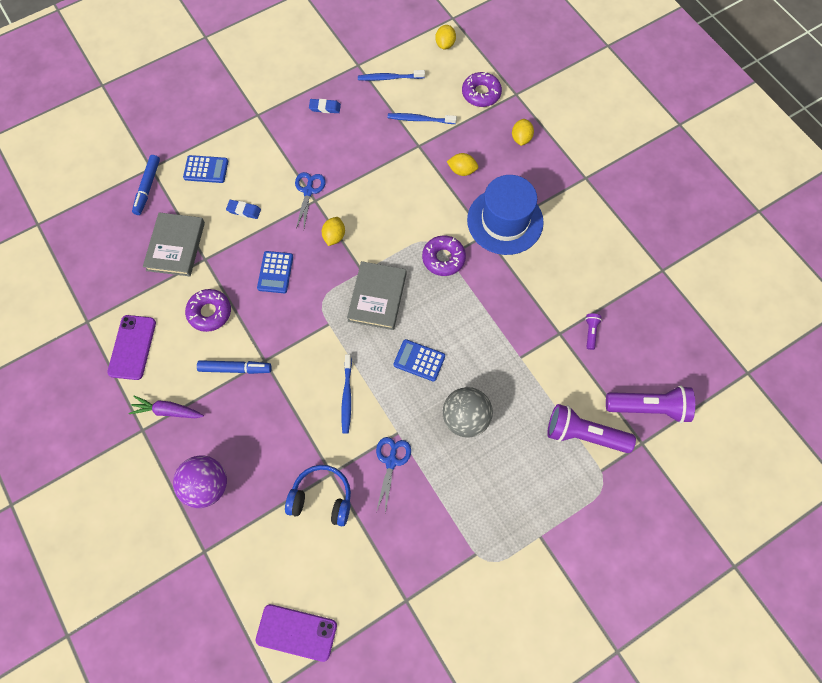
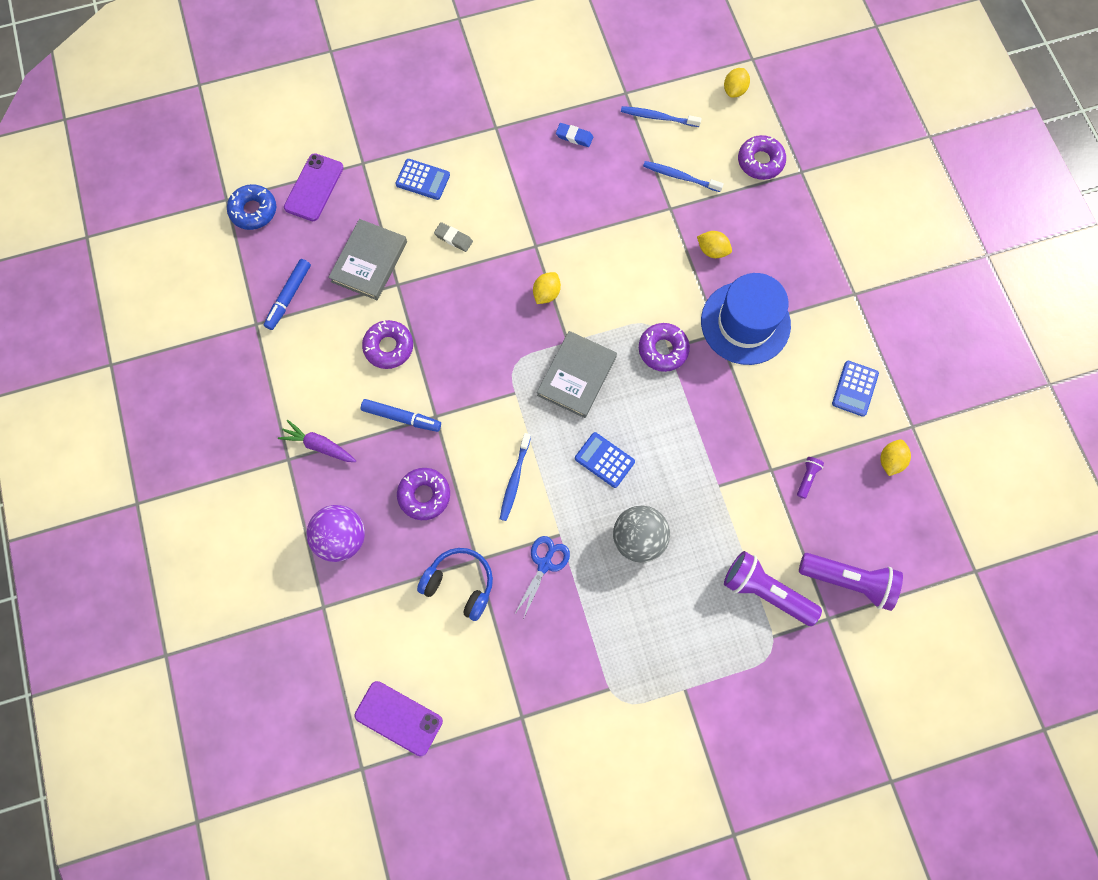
camera: 15 degrees right, 5 degrees up
purple phone [107,315,156,380] -> purple phone moved to [284,153,344,221]
blue marker [132,155,160,215] -> blue marker moved to [264,259,311,330]
blue eraser [226,200,261,219] -> grey eraser [434,222,473,252]
blue calculator [257,251,293,293] -> blue calculator moved to [832,361,879,417]
blue scissors [295,172,326,229] -> none
yellow lemon [512,119,534,146] -> yellow lemon moved to [880,439,911,476]
none -> blue donut [227,184,276,230]
none -> purple donut [397,468,450,520]

